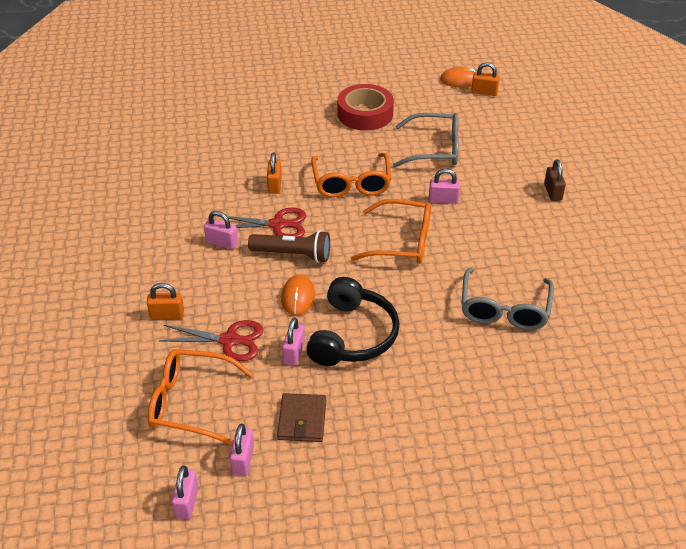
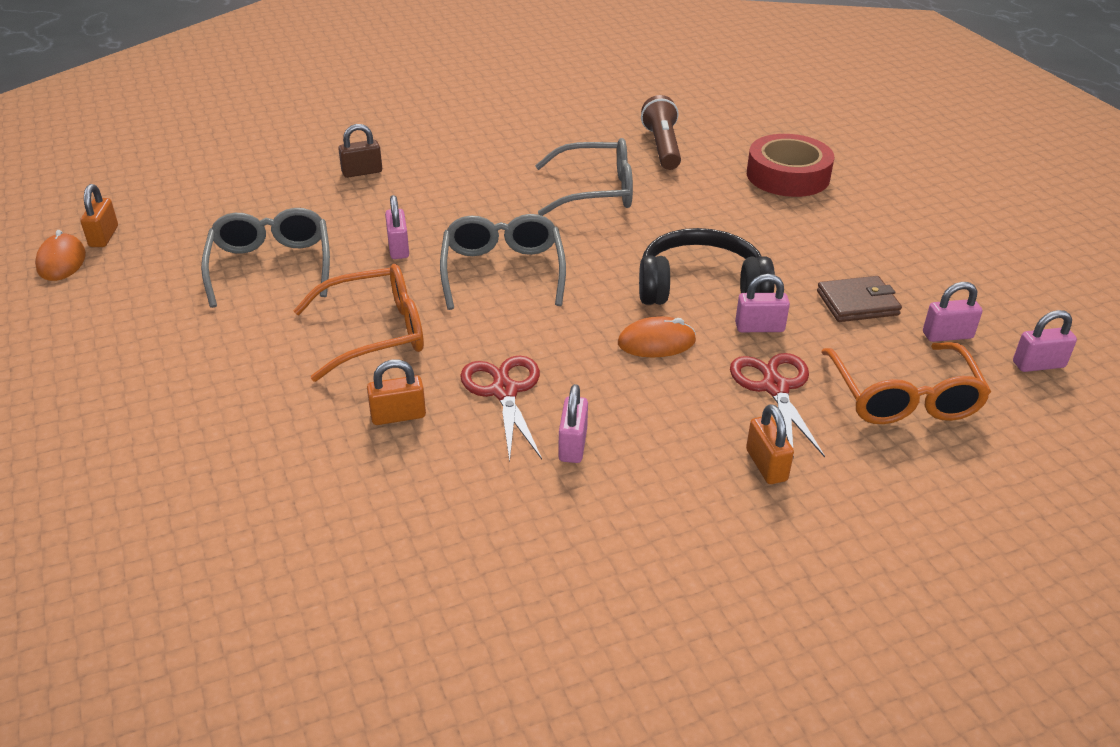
camera: 105 degrees left, 5 degrees down
brown flashlight [248,230,330,263] -> brown flashlight moved to [641,95,681,170]
red tape [337,84,394,131] -> red tape moved to [747,134,834,197]
orange glasses [351,199,431,264] -> grey glasses [440,214,566,310]

